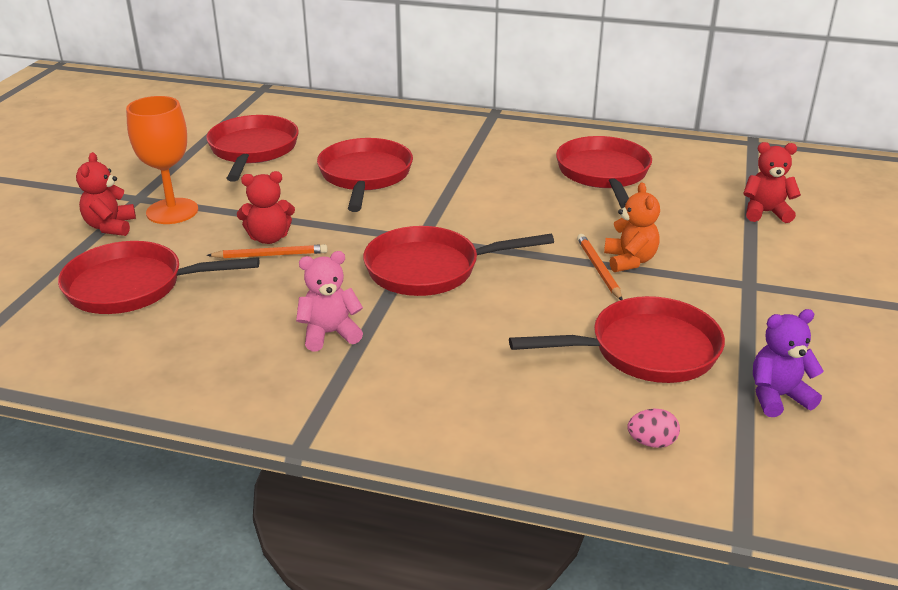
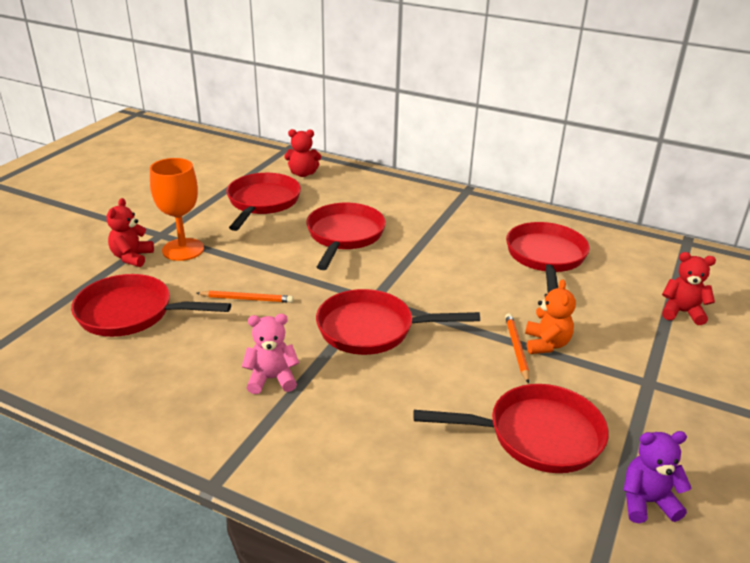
camera: 10 degrees right, 0 degrees up
red teddy bear [237,171,295,244] -> red teddy bear moved to [284,129,321,177]
pink egg [627,409,680,448] -> none

